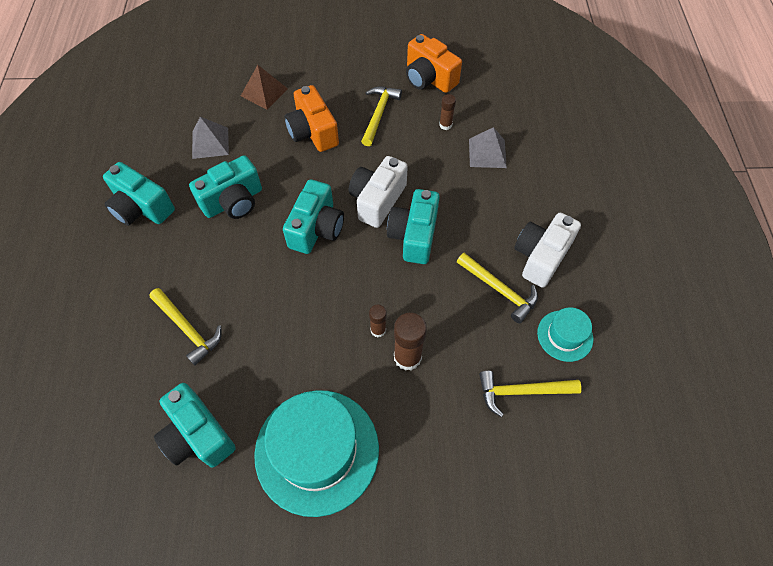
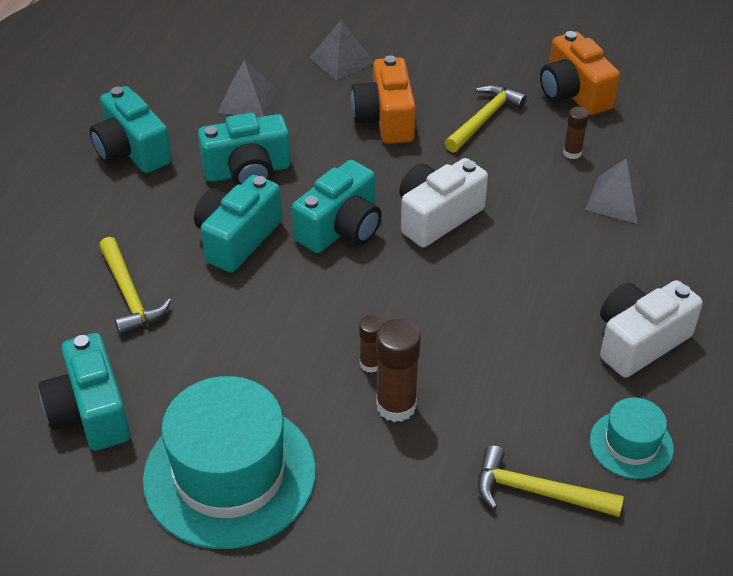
camera: 20 degrees right, 15 degrees down
brown pyramid [241,65,288,109] -> grey pyramid [309,20,374,80]
turquoise camera [387,189,440,264] -> turquoise camera moved to [194,175,282,273]
yellow hammer [457,253,538,323] -> none

